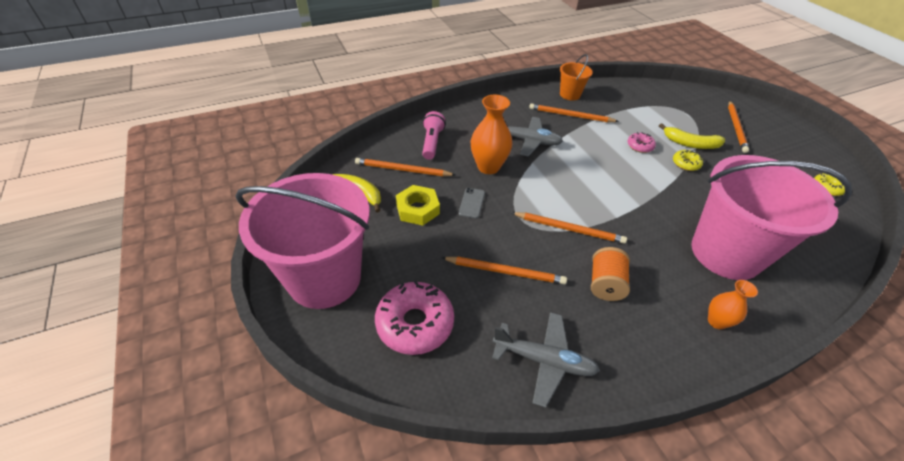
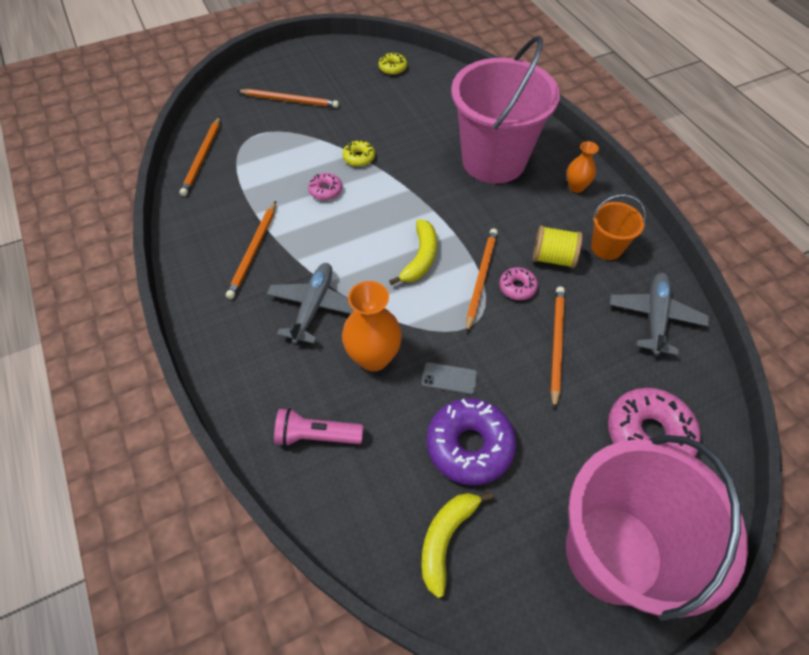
camera: 90 degrees left, 10 degrees up
orange pencil [355,158,455,176] -> orange pencil moved to [179,117,220,196]
yellow nut [396,185,440,226] -> purple donut [427,398,516,485]
orange bucket [560,54,593,100] -> orange bucket moved to [591,194,646,260]
orange spool [591,247,630,301] -> yellow spool [533,226,582,268]
yellow banana [659,123,725,149] -> yellow banana moved to [389,219,437,285]
none -> pink donut [499,267,538,300]

